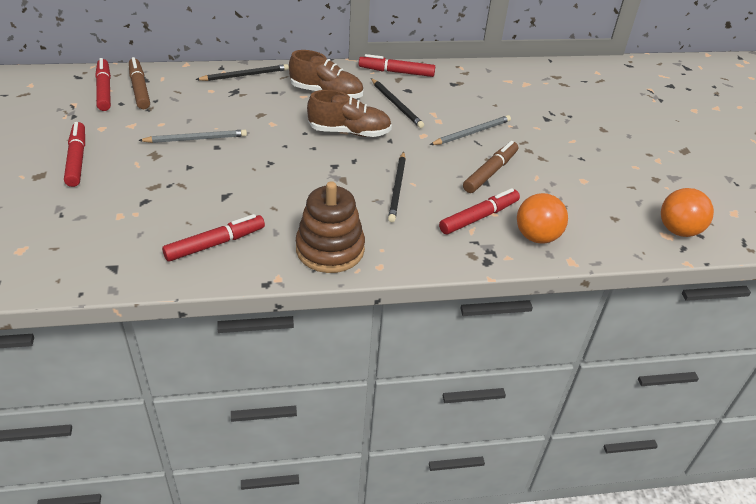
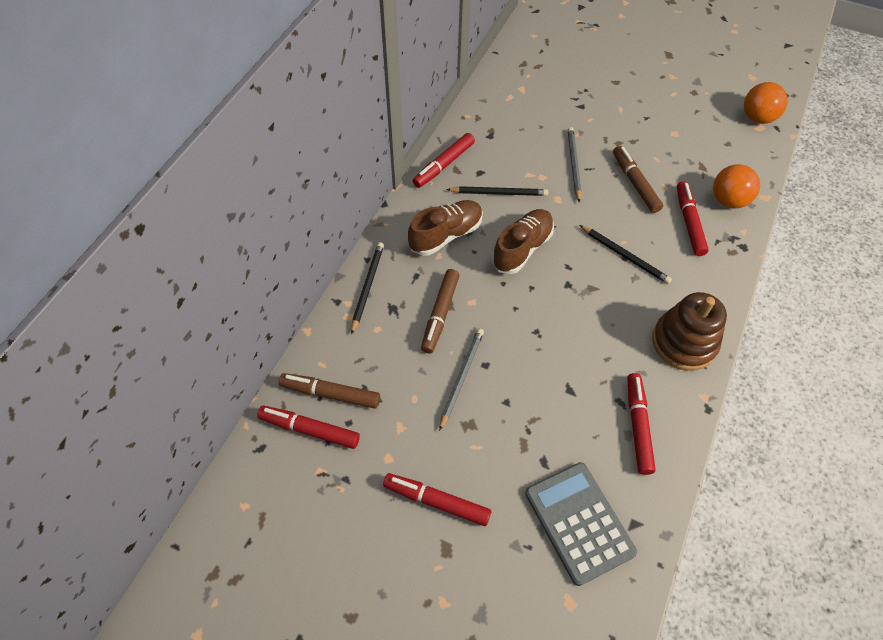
camera: 55 degrees left, 15 degrees up
none -> brown marker [421,269,460,353]
none -> grey calculator [525,462,637,586]

